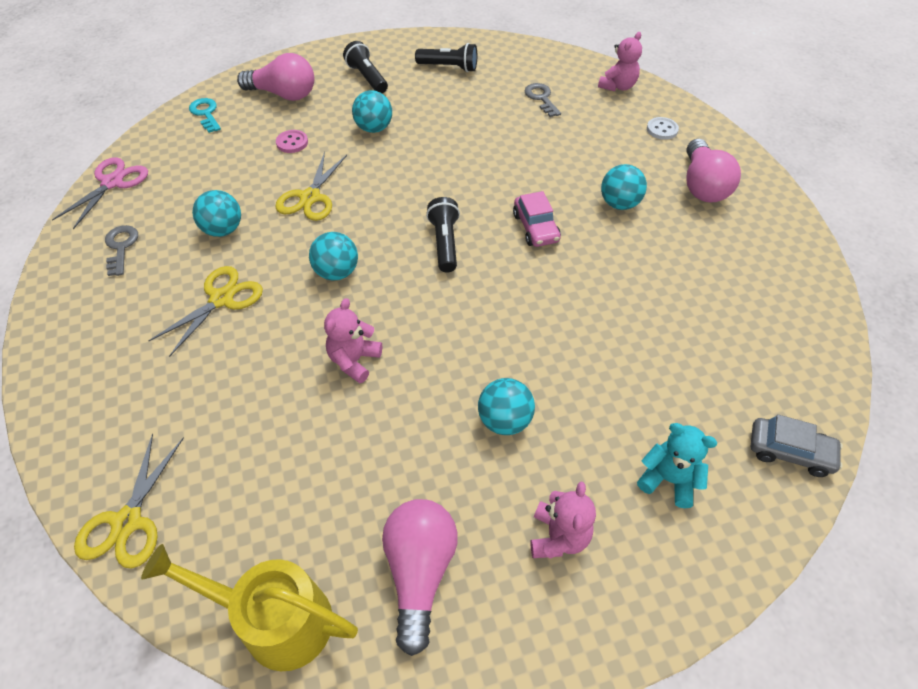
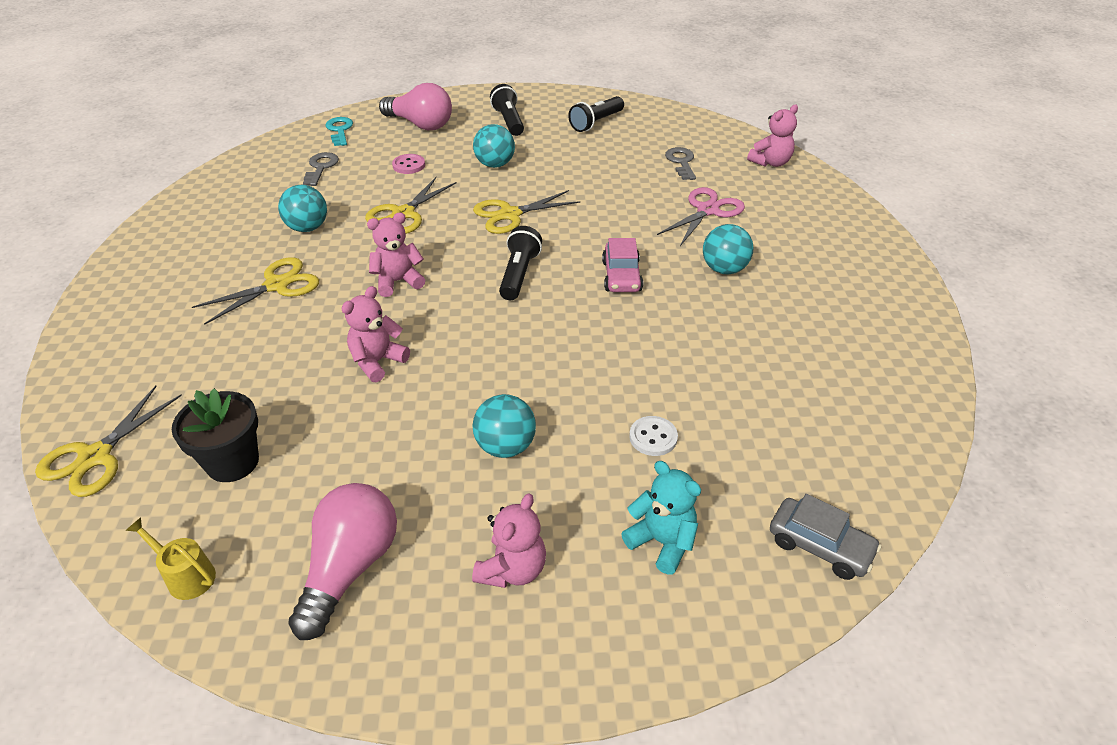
camera: 15 degrees right, 10 degrees down
pink scissors [52,157,148,229] -> pink scissors moved to [657,187,745,246]
grey key [105,225,138,276] -> grey key moved to [303,152,339,186]
yellow watering can [141,544,358,671] -> yellow watering can [126,518,216,600], size x0.49
turquoise ball [309,232,358,280] -> pink teddy bear [367,212,425,297]
black flashlight [415,43,477,72] -> black flashlight turned 105 degrees clockwise [569,96,624,132]
white button [647,117,679,140] -> white button moved to [629,416,678,456]
pink light bulb [686,139,741,203] -> none
none -> black flower pot [172,388,259,482]
none -> yellow scissors [473,190,580,234]

